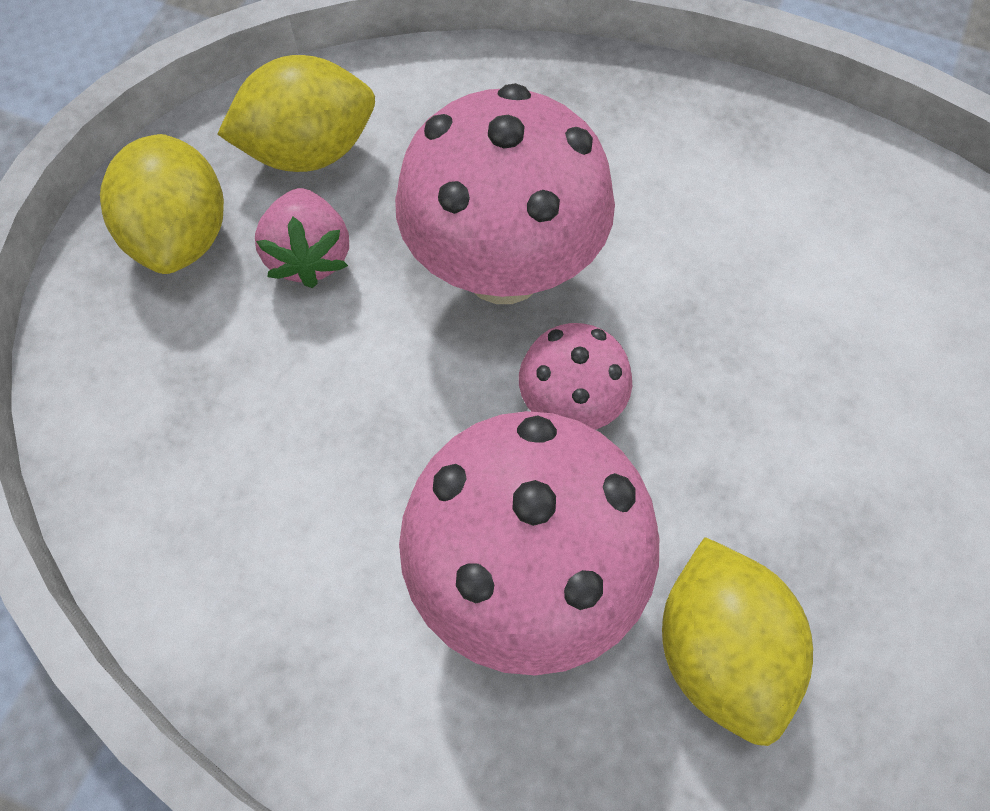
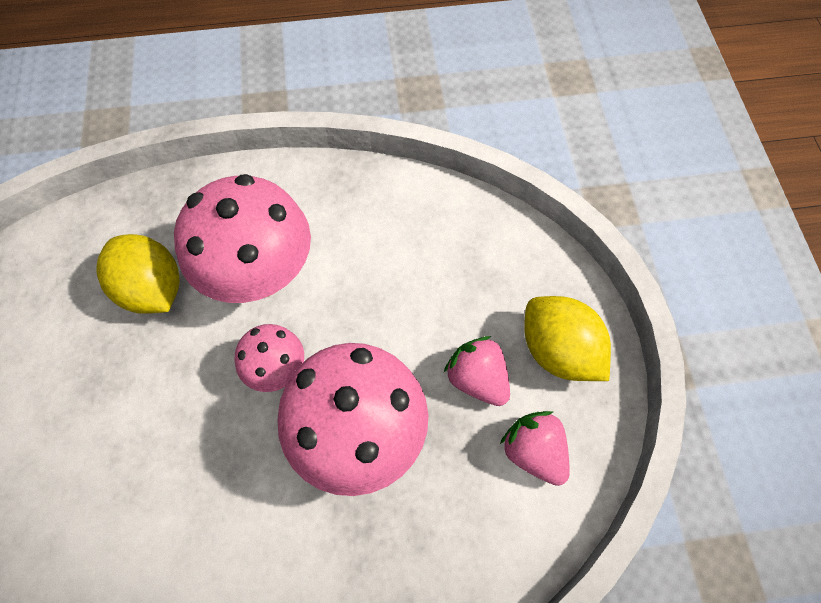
camera: 150 degrees right, 0 degrees up
yellow lemon [217,55,375,172] -> pink strawberry [500,411,570,486]

